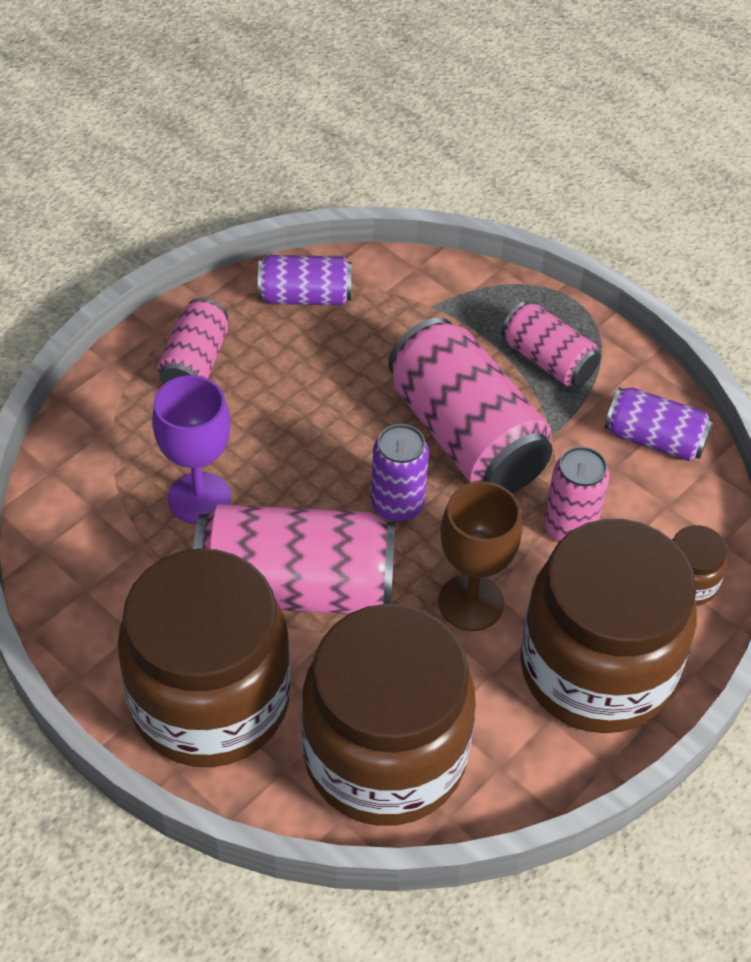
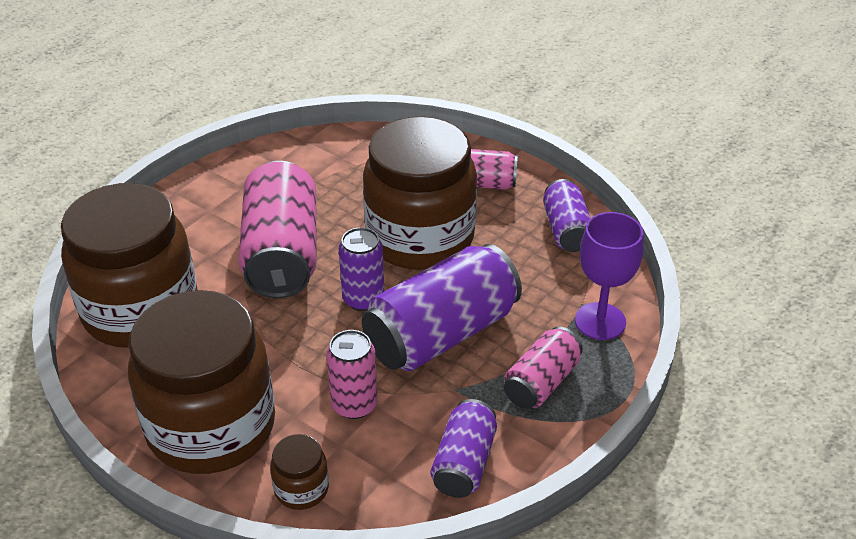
camera: 85 degrees right, 10 degrees down
brown jar [117,549,291,767] -> brown jar moved to [363,117,477,270]
purple goblet [152,375,231,524] -> purple goblet moved to [575,212,644,340]
pink can [388,318,553,493] -> purple can [362,244,522,371]
brown goblet [438,482,522,631] -> none

